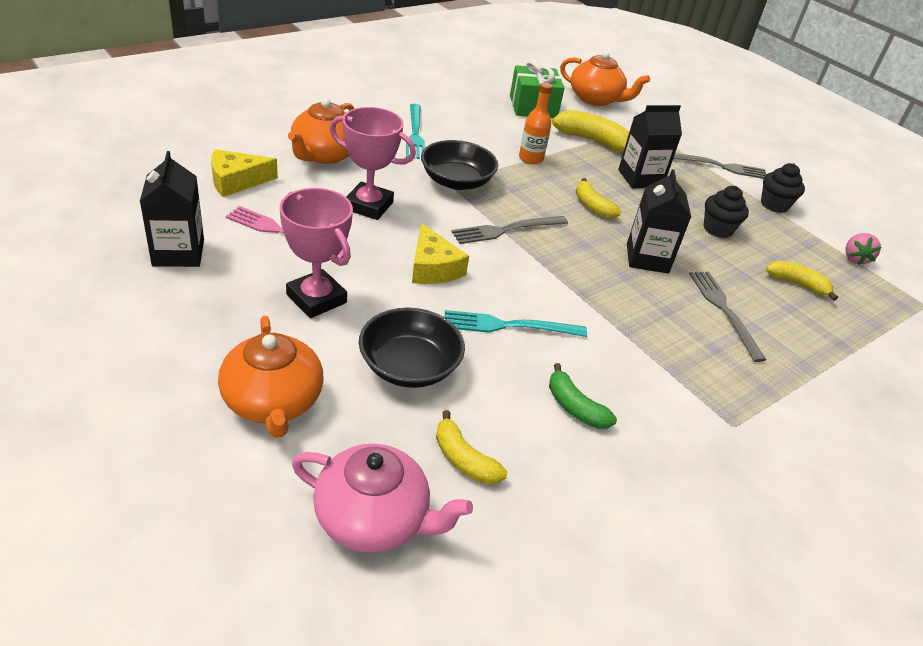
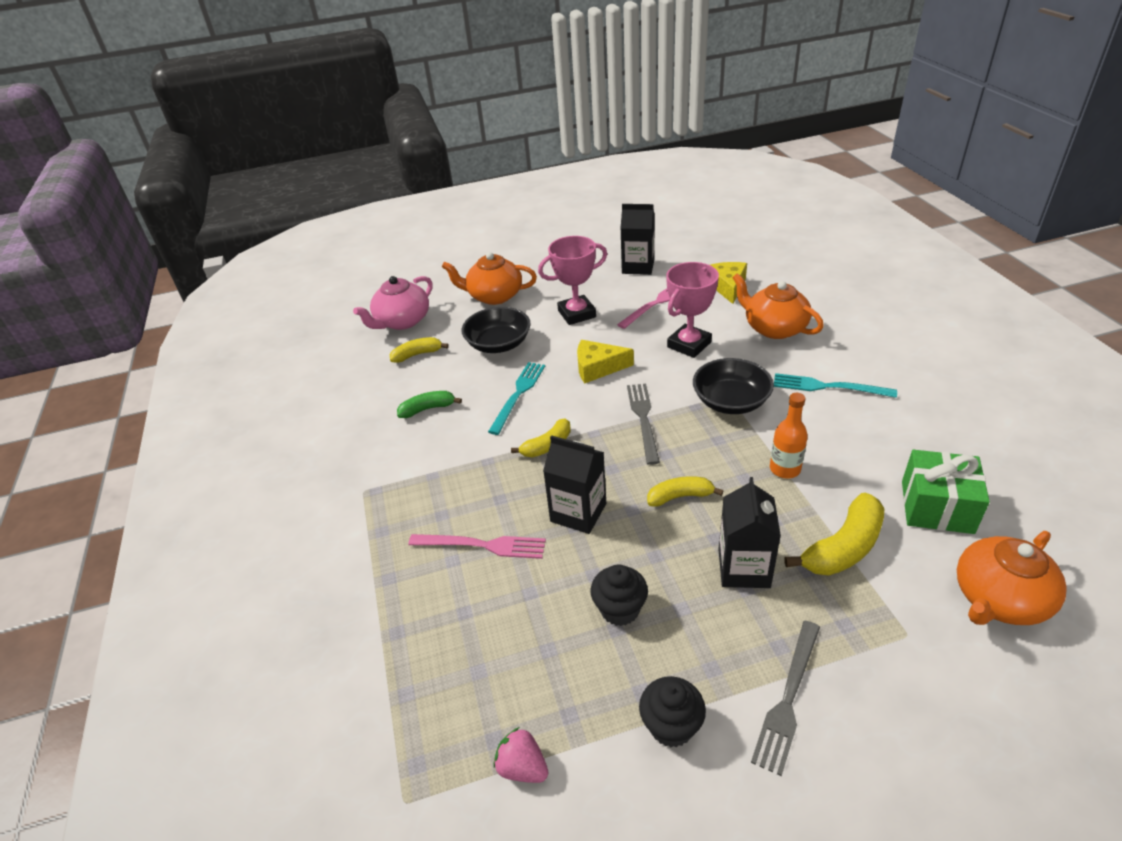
camera: 120 degrees right, 0 degrees up
grey fork [689,271,766,362] -> pink fork [408,534,546,559]
yellow banana [766,261,838,301] -> yellow banana moved to [511,418,571,457]

